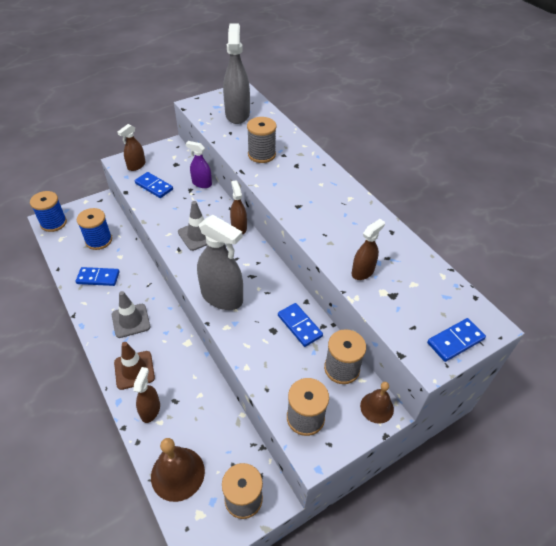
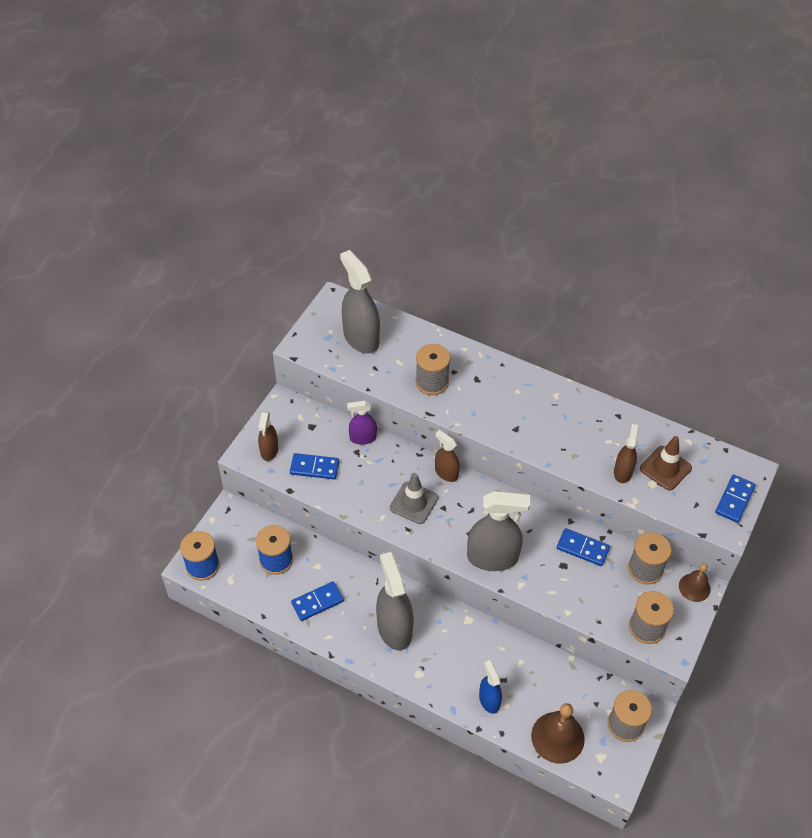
camera: 30 degrees left, 5 degrees up
grey traffic cone [112,291,150,338] -> grey spray bottle [376,552,414,651]
brown traffic cone [114,342,155,390] -> brown traffic cone moved to [640,436,692,491]
brown spray bottle [133,367,160,423] -> blue spray bottle [479,660,502,714]

